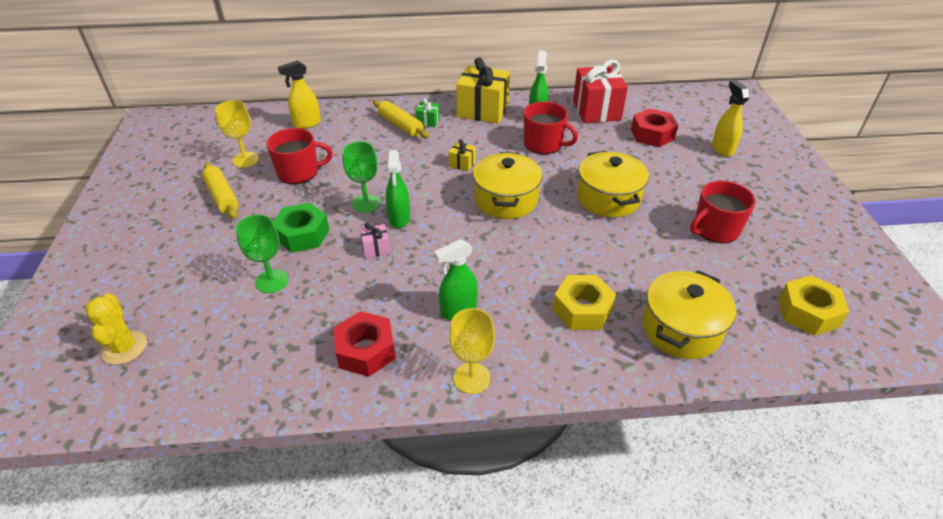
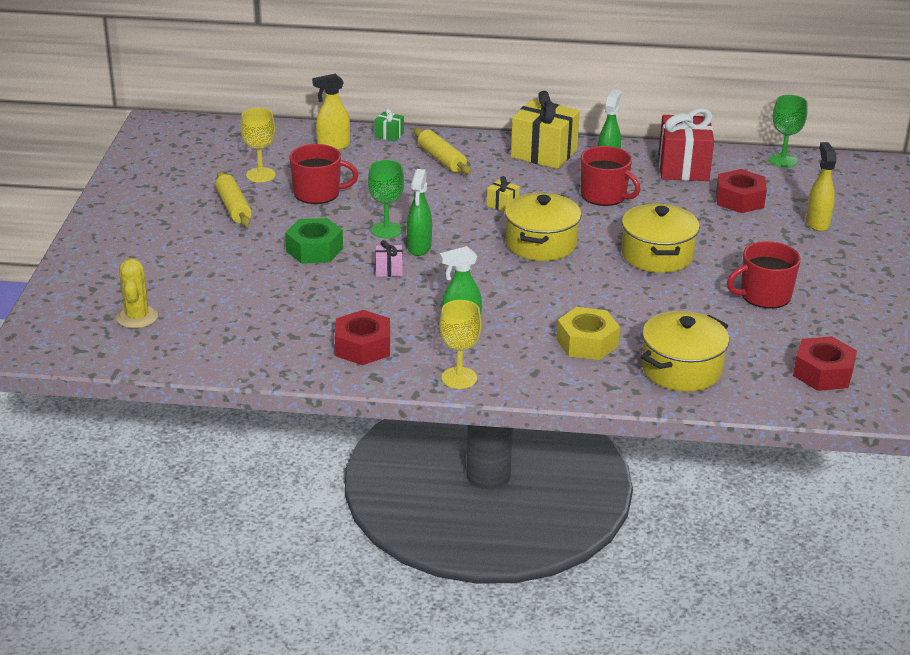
camera: 10 degrees right, 10 degrees down
green goblet [236,215,288,293] -> green goblet moved to [769,95,807,167]
green gift [415,98,440,127] -> green gift moved to [374,108,404,142]
yellow nut [778,275,849,336] -> red nut [793,336,857,391]

